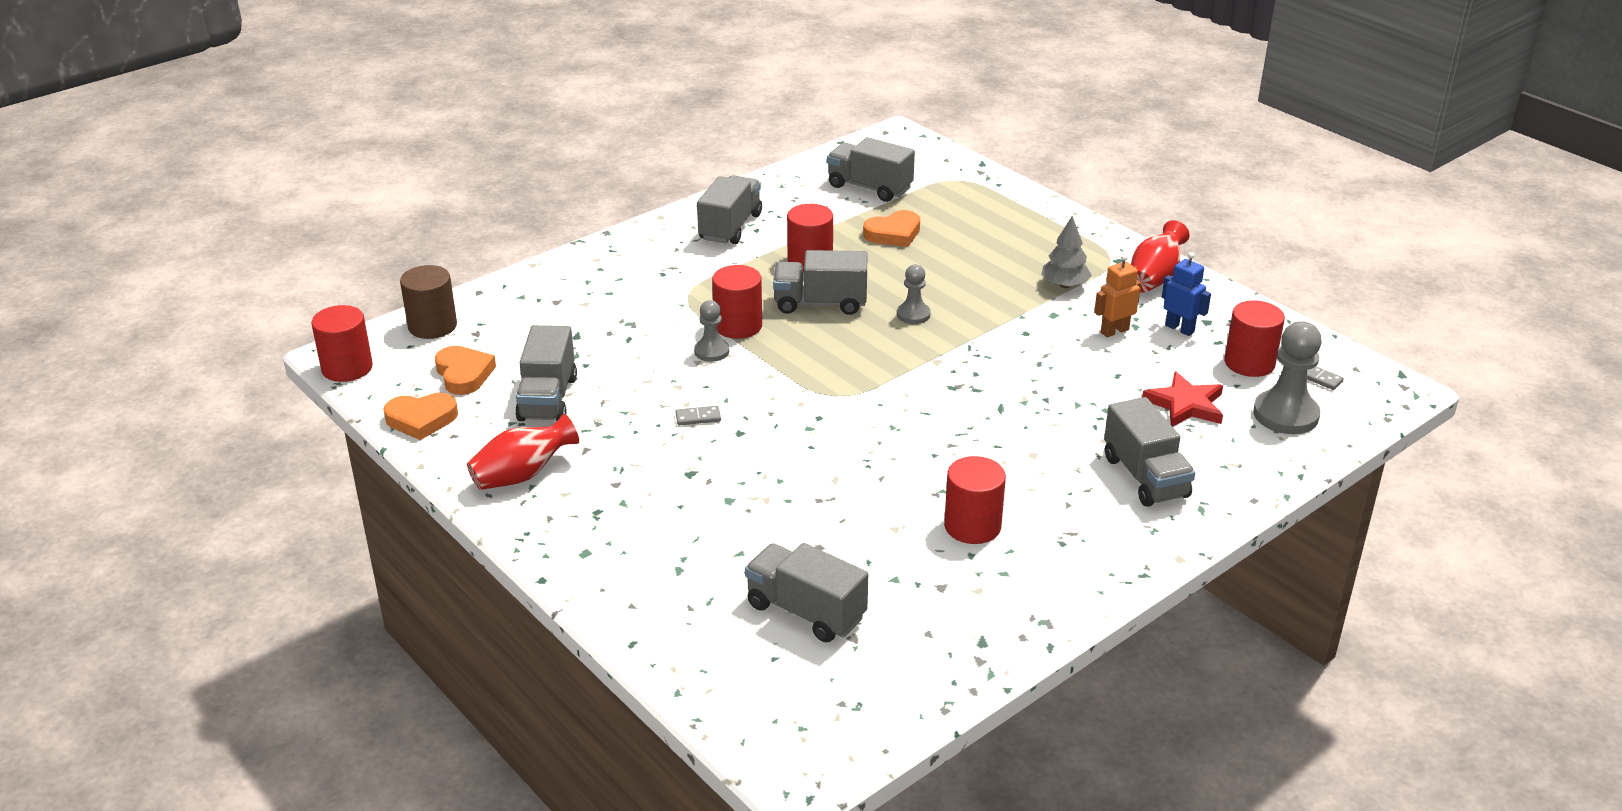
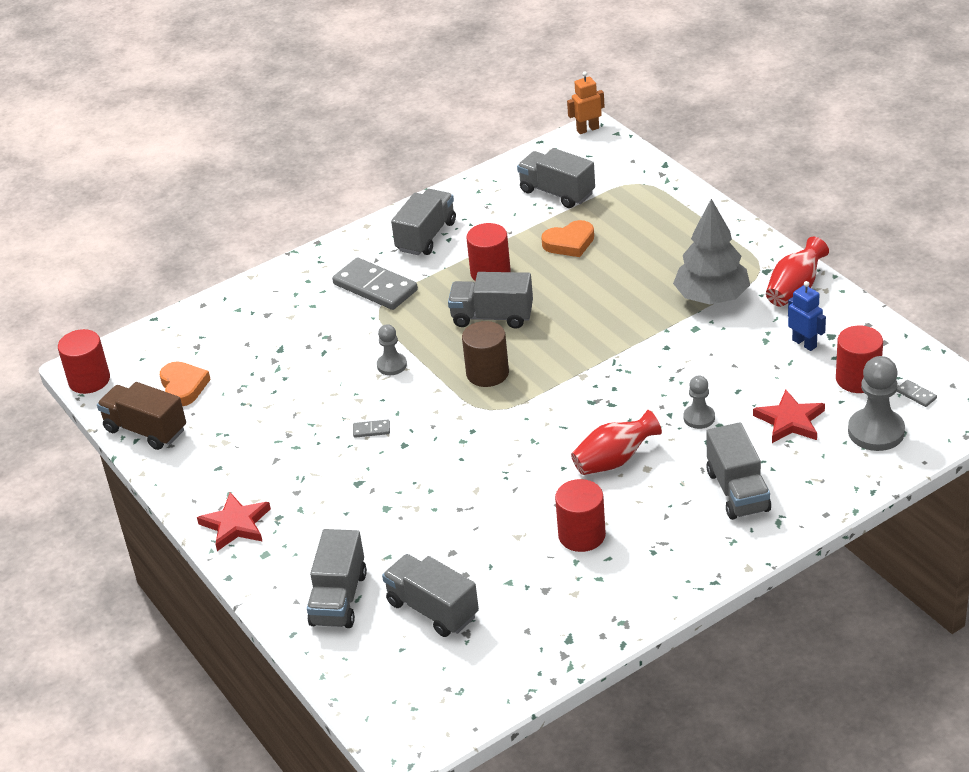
camera: 10 degrees right, 5 degrees up
orange heart [383,393,458,440] -> brown truck [97,382,186,450]
brown cylinder [400,265,457,339] -> brown cylinder moved to [462,321,509,387]
red vase [467,414,579,490] -> red vase moved to [571,410,662,475]
grey truck [515,325,577,421] -> grey truck moved to [307,529,367,628]
red cylinder [712,265,762,339] -> none
grey pawn [897,264,931,324] -> grey pawn moved to [683,375,715,429]
grey tree [1041,216,1092,288] -> grey tree [673,199,750,305], size x1.71
orange robot [1094,254,1141,337] -> orange robot moved to [567,71,605,134]
none -> red star [197,492,271,551]
none -> grey domino [332,258,418,310]

